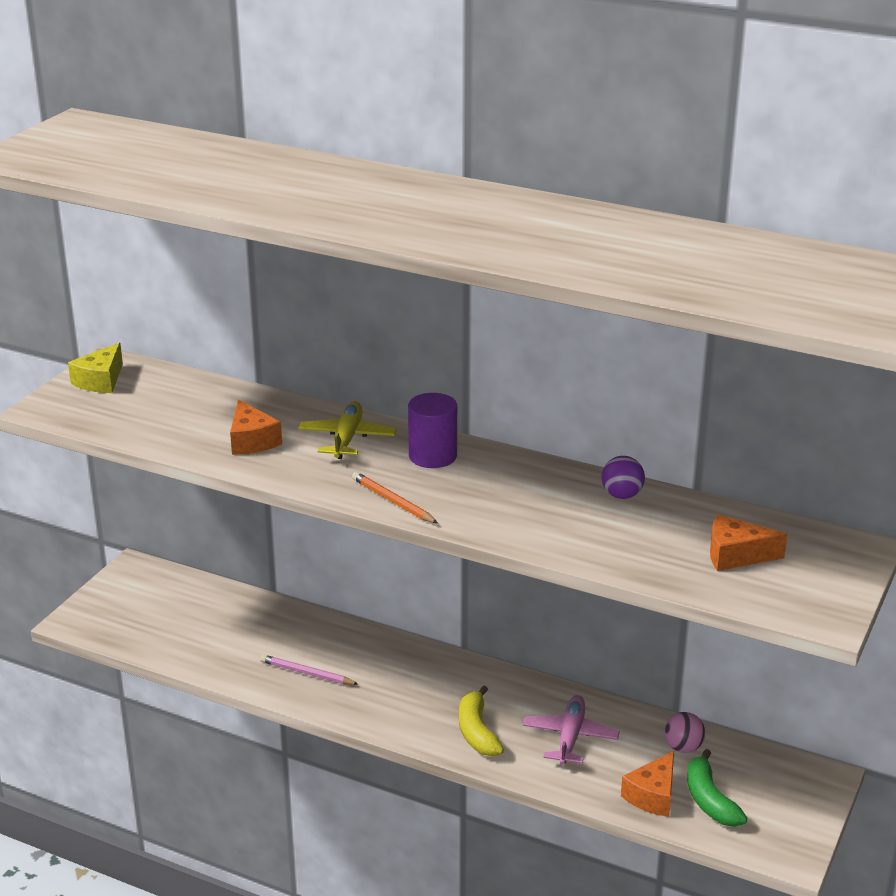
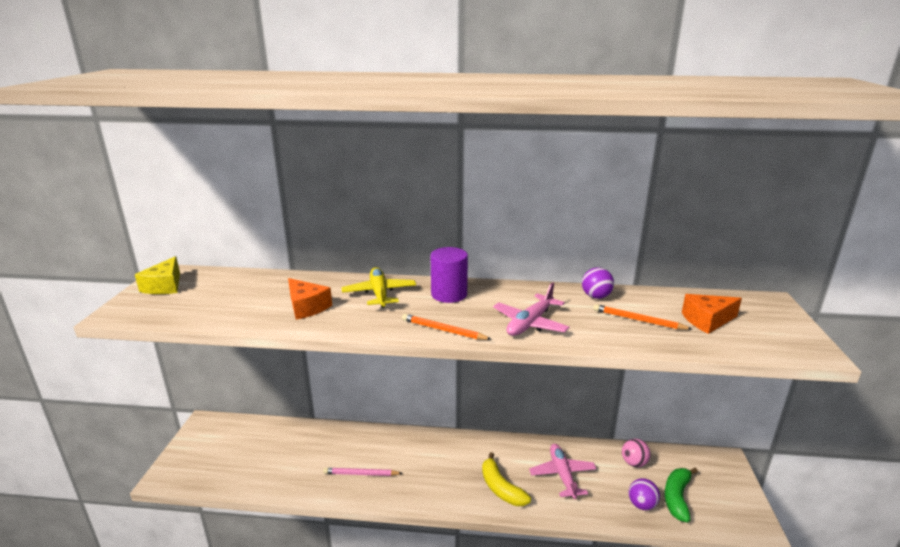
camera: 20 degrees left, 5 degrees down
orange cheese [621,751,674,817] -> purple ball [628,478,660,510]
green banana [687,749,747,827] -> green banana turned 60 degrees clockwise [664,468,698,523]
none -> pink plane [493,282,570,336]
none -> orange pencil [593,304,692,330]

